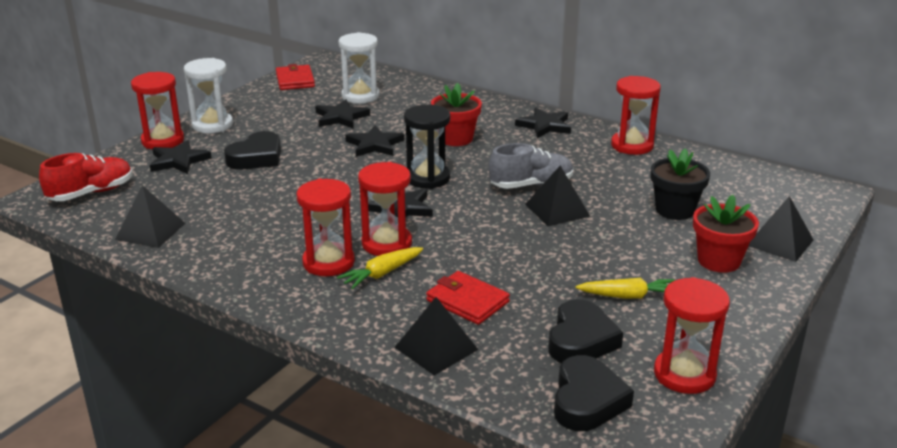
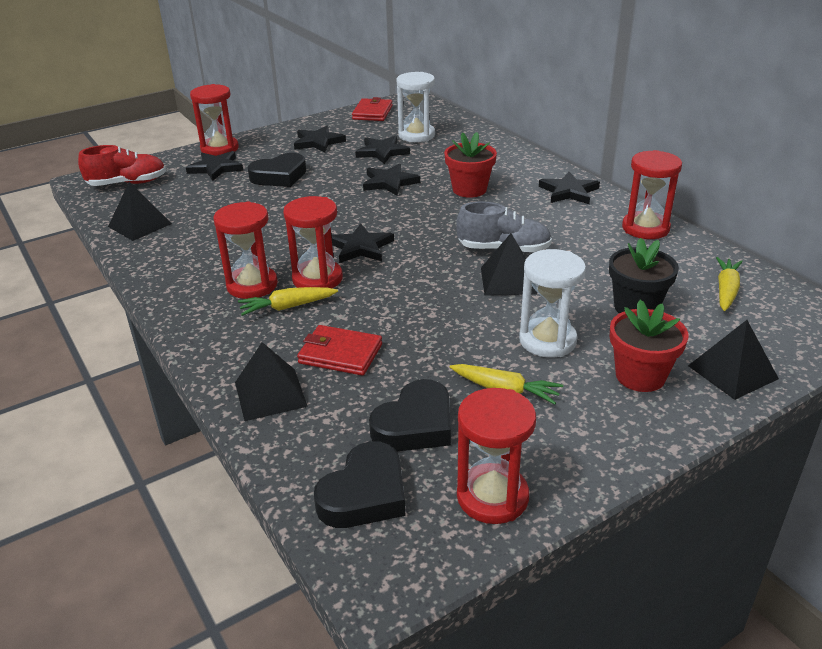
camera: 25 degrees right, 5 degrees up
white hourglass [184,58,233,133] -> white hourglass moved to [519,249,586,358]
black hourglass [404,105,450,189] -> none
red wallet [426,271,510,325] -> red wallet turned 45 degrees counterclockwise [297,325,382,376]
none -> black star [294,126,346,153]
none -> yellow carrot [716,257,743,311]

